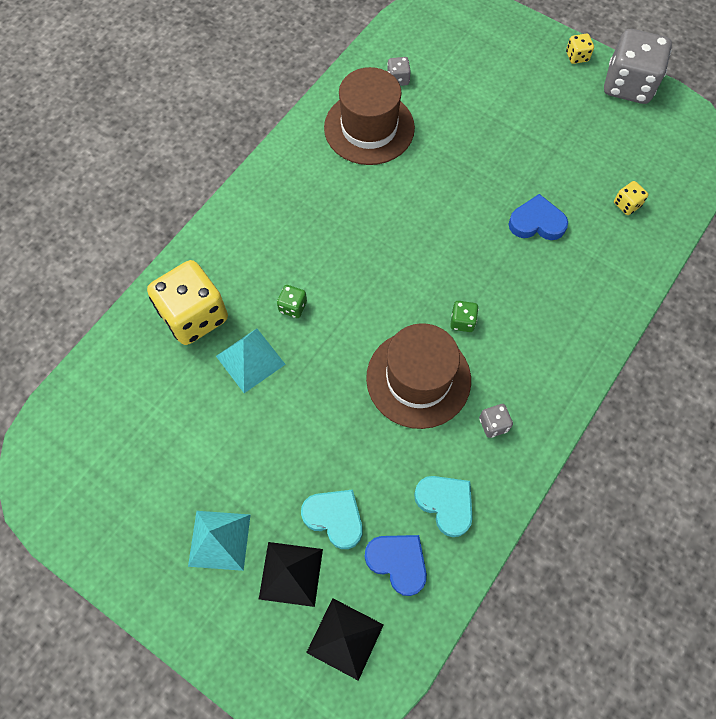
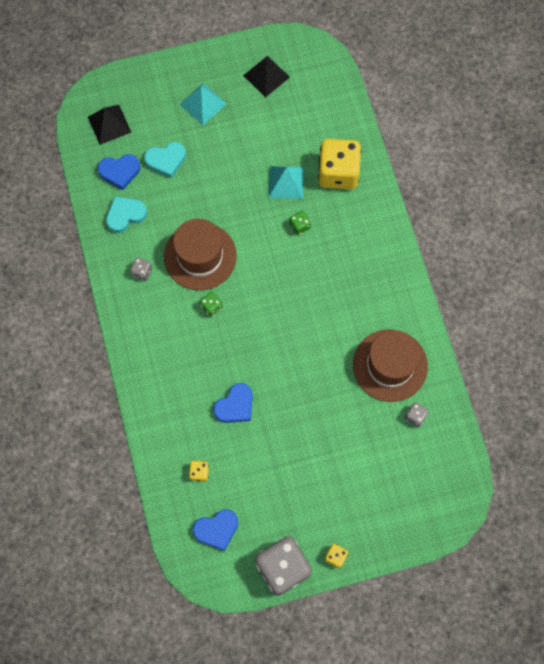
camera: 130 degrees right, 5 degrees up
black pyramid [259,542,323,607] -> black pyramid moved to [243,56,290,97]
turquoise heart [414,476,473,537] -> turquoise heart turned 150 degrees clockwise [106,196,147,233]
none -> blue heart [193,509,238,551]

